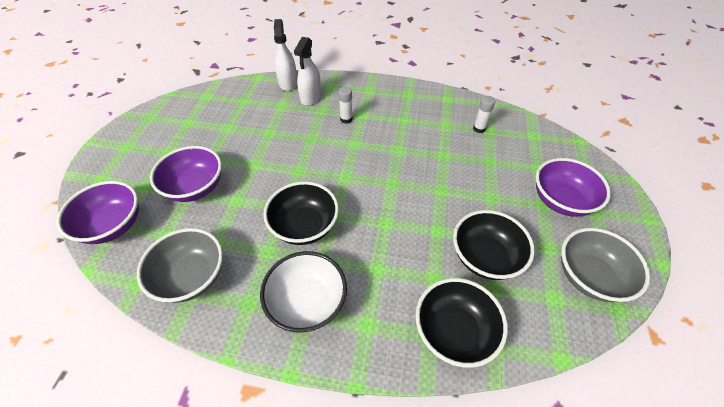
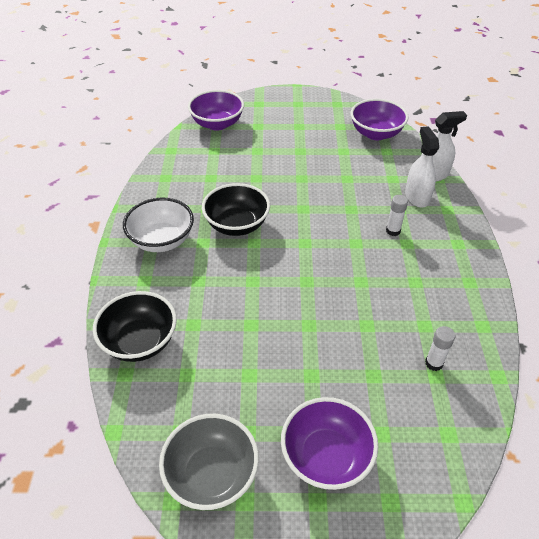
camera: 80 degrees right, 5 degrees down
grey bowl [137,228,223,303] -> none
purple bowl [150,146,222,202] -> purple bowl moved to [351,99,409,140]
white spray bottle [294,37,321,106] -> white spray bottle turned 75 degrees clockwise [405,126,439,208]
black bowl [453,210,535,280] -> none

